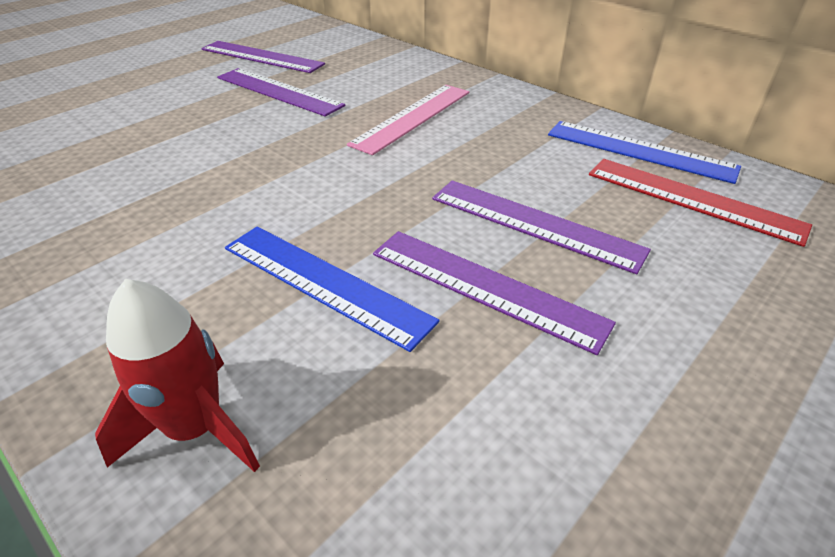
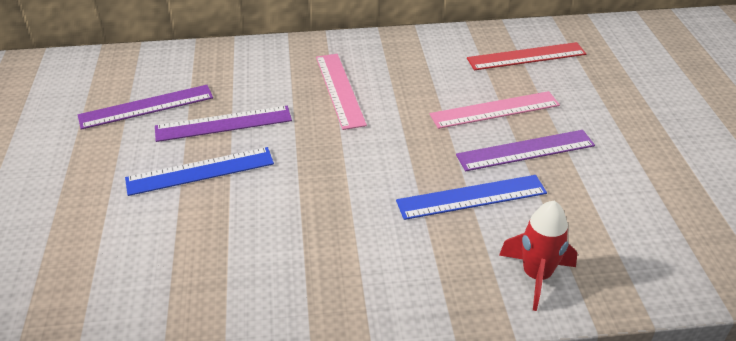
camera: 50 degrees left, 0 degrees up
purple ruler [432,181,651,274] -> pink ruler [430,91,560,129]
blue ruler [548,121,741,184] -> blue ruler moved to [125,147,274,196]

